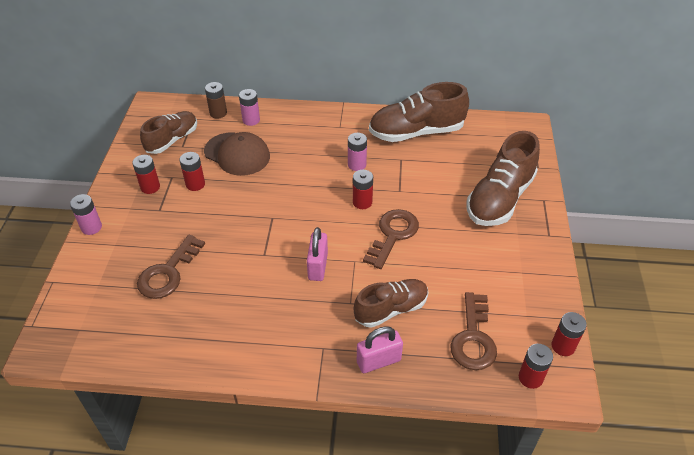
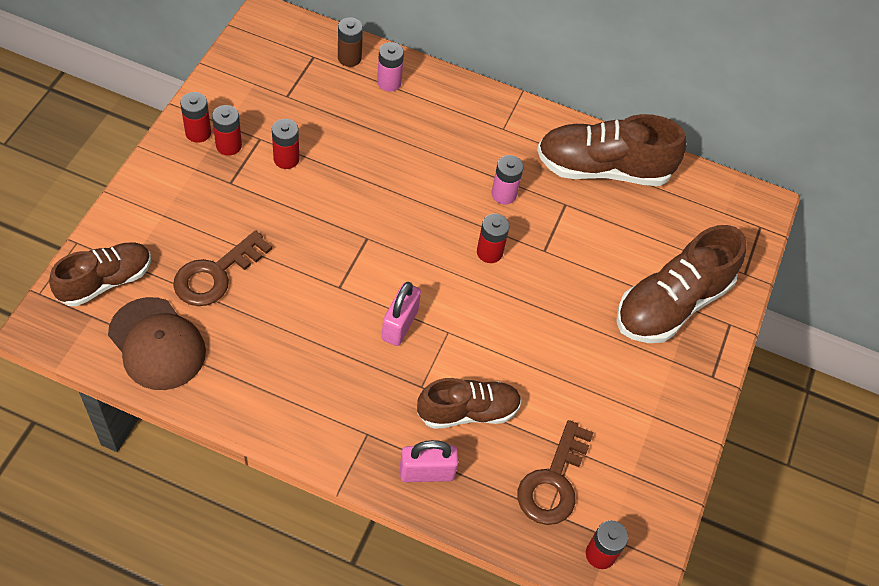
camera: 10 degrees right, 10 degrees up
pink battery [70,194,102,235] -> none
brown shoe [140,111,197,154] -> brown shoe moved to [49,243,151,306]
brown cap [204,132,270,176] -> brown cap moved to [108,297,206,390]
brown key [363,209,419,269] -> none
red battery [551,312,587,356] -> red battery moved to [180,92,211,143]

